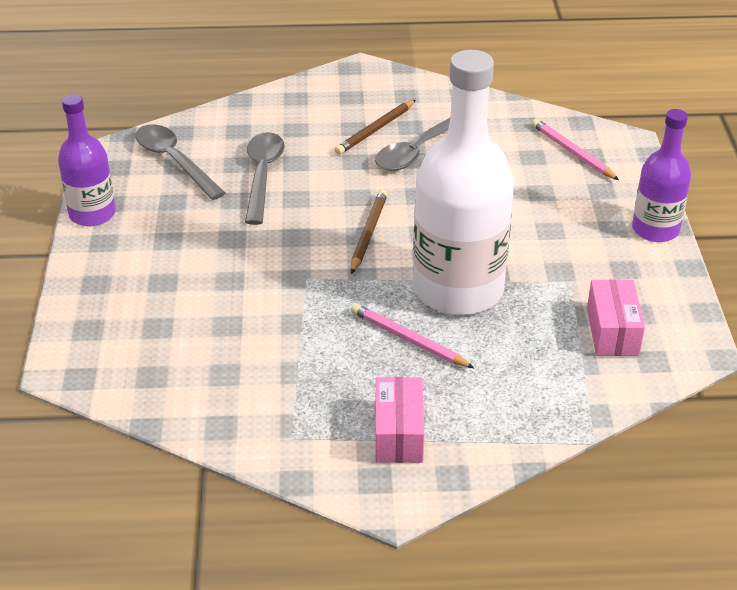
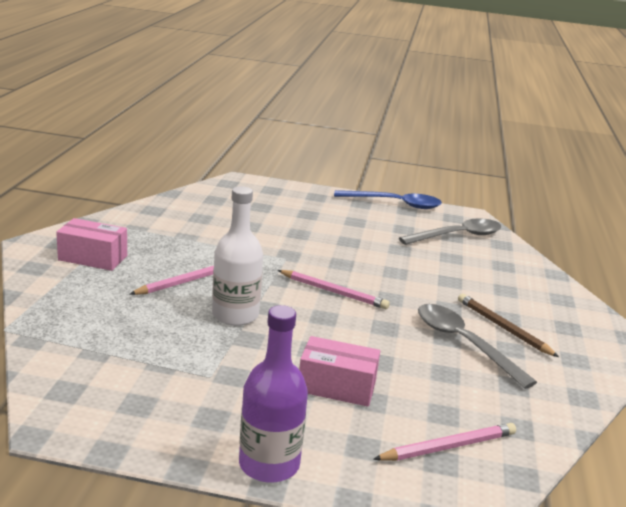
camera: 100 degrees right, 15 degrees down
purple bottle [58,94,116,226] -> blue spoon [334,190,442,209]
grey spoon [245,132,285,225] -> none
brown pencil [351,189,388,274] -> pink pencil [278,270,390,309]
white bottle [413,50,514,315] -> white bottle [212,186,263,326], size x0.55
pink box [587,279,645,356] -> pink box moved to [299,336,380,407]

